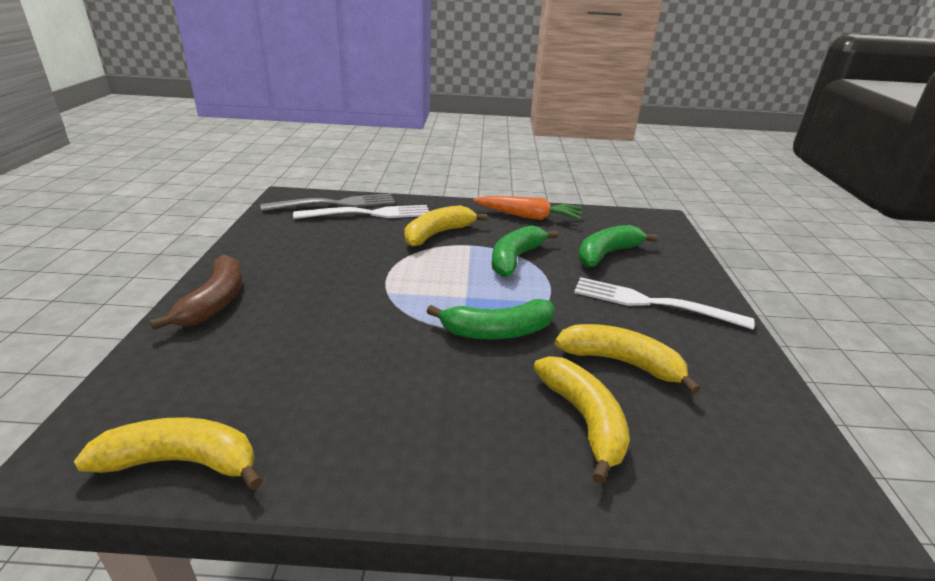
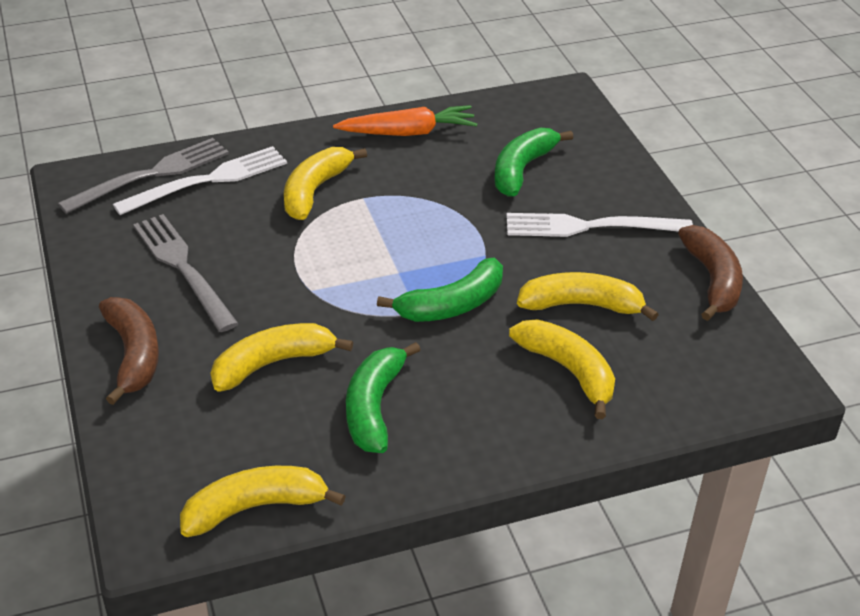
camera: 20 degrees left, 10 degrees up
green banana [492,225,558,277] -> green banana moved to [346,342,420,453]
none -> grey fork [133,214,239,332]
none -> yellow banana [211,323,353,391]
none -> brown banana [678,225,743,321]

